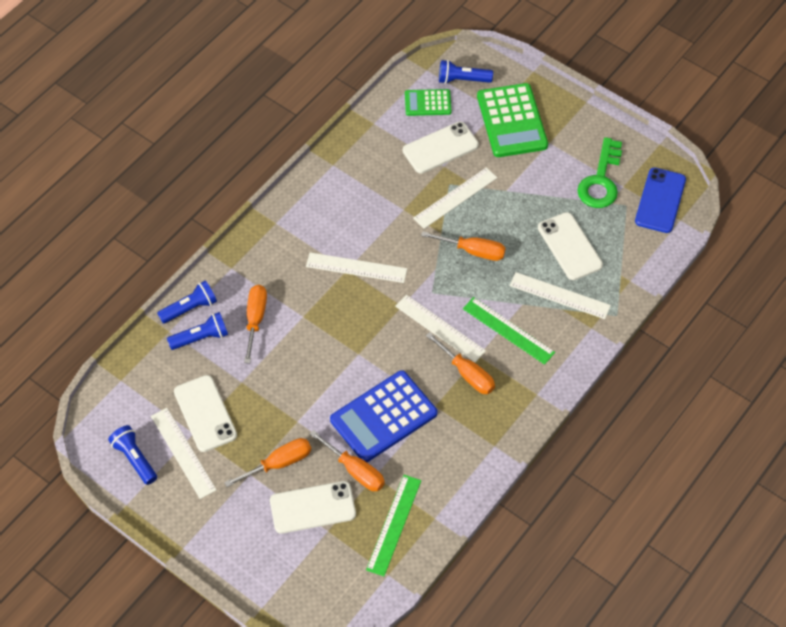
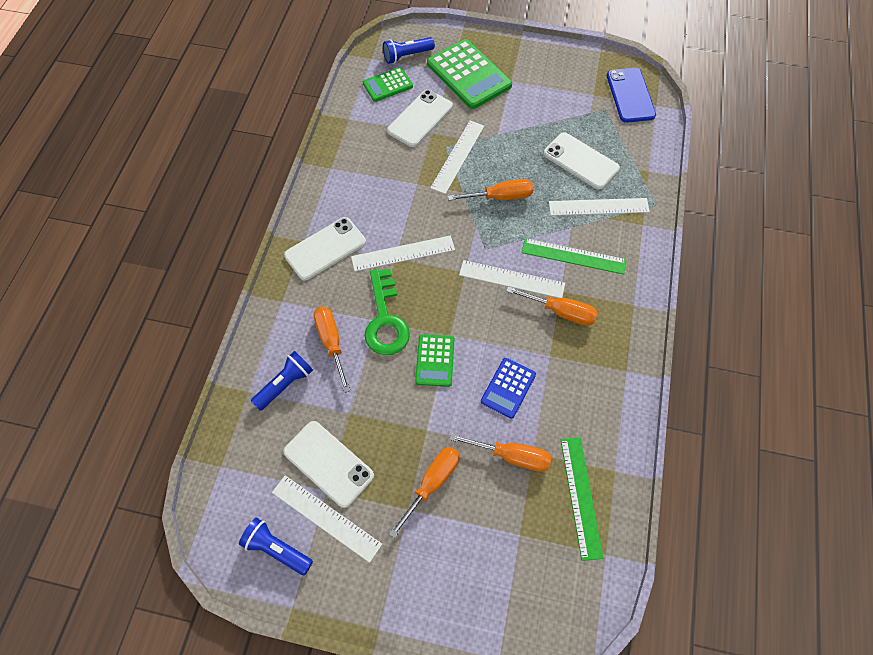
camera: 25 degrees left, 5 degrees up
blue flashlight [157,280,217,324] -> none
white phone [270,481,356,534] -> white phone moved to [284,217,366,280]
blue calculator [330,370,438,462] -> blue calculator [481,358,536,419], size x0.56
green key [577,137,622,208] -> green key moved to [365,269,410,355]
none -> green calculator [415,334,454,387]

